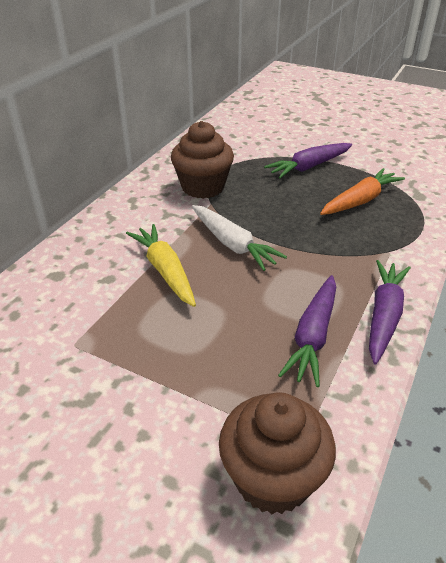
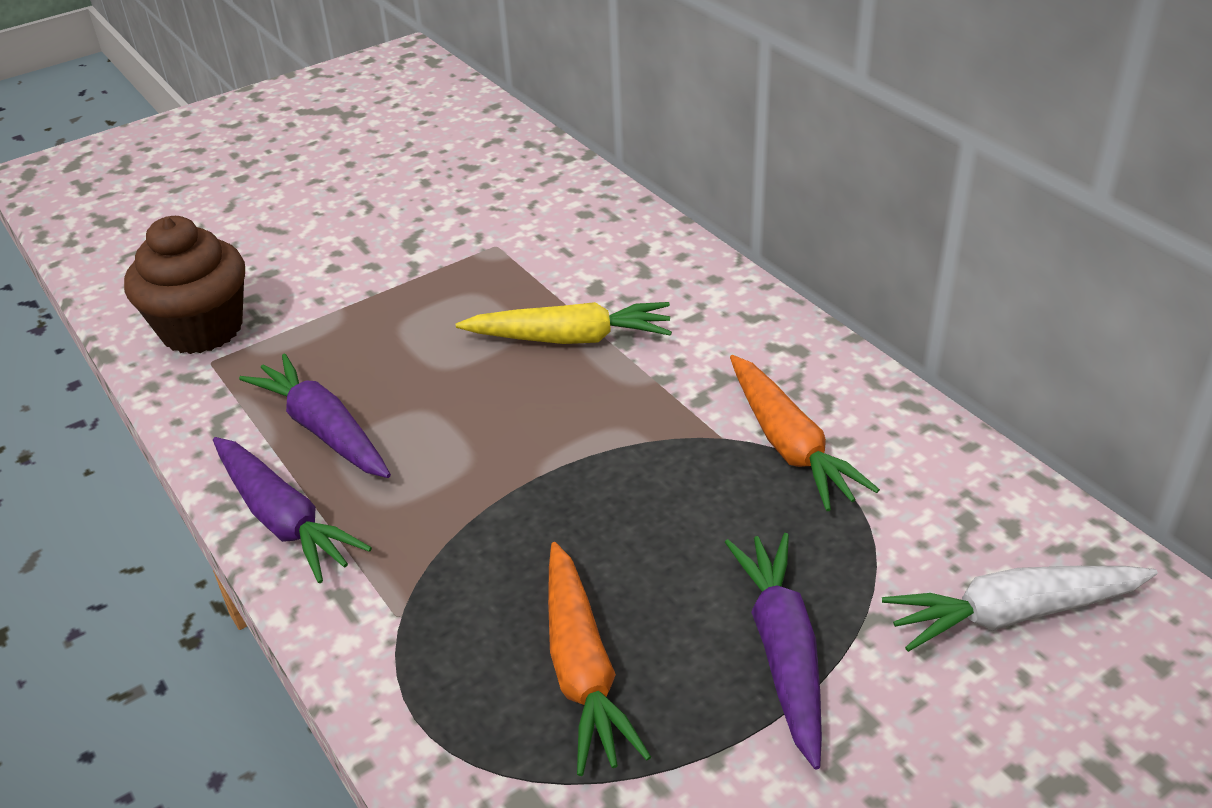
camera: 120 degrees right, 0 degrees up
brown cupcake [171,121,234,199] -> orange carrot [730,355,880,511]
white carrot [192,205,287,271] -> white carrot moved to [882,566,1158,652]

